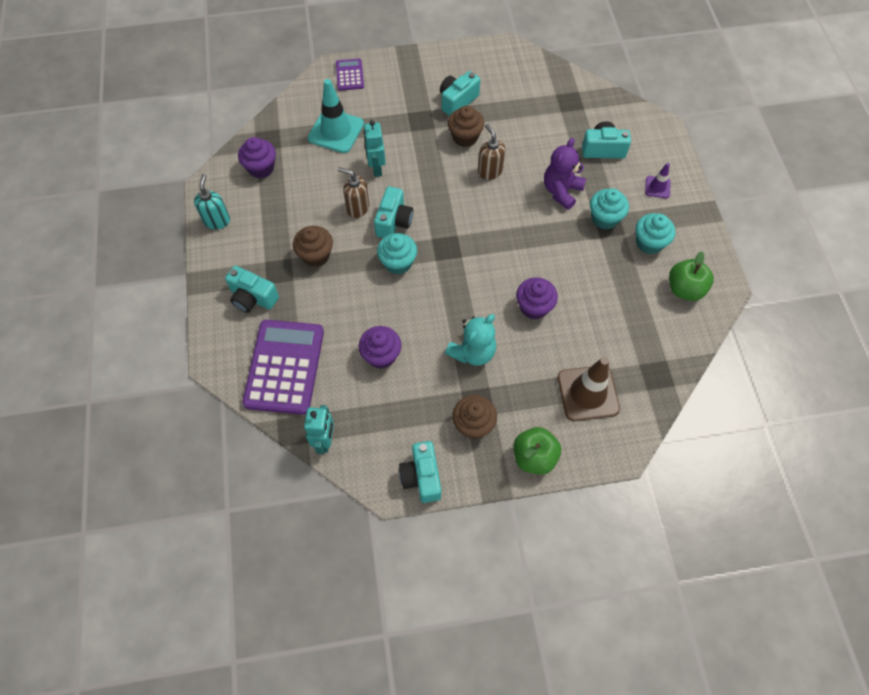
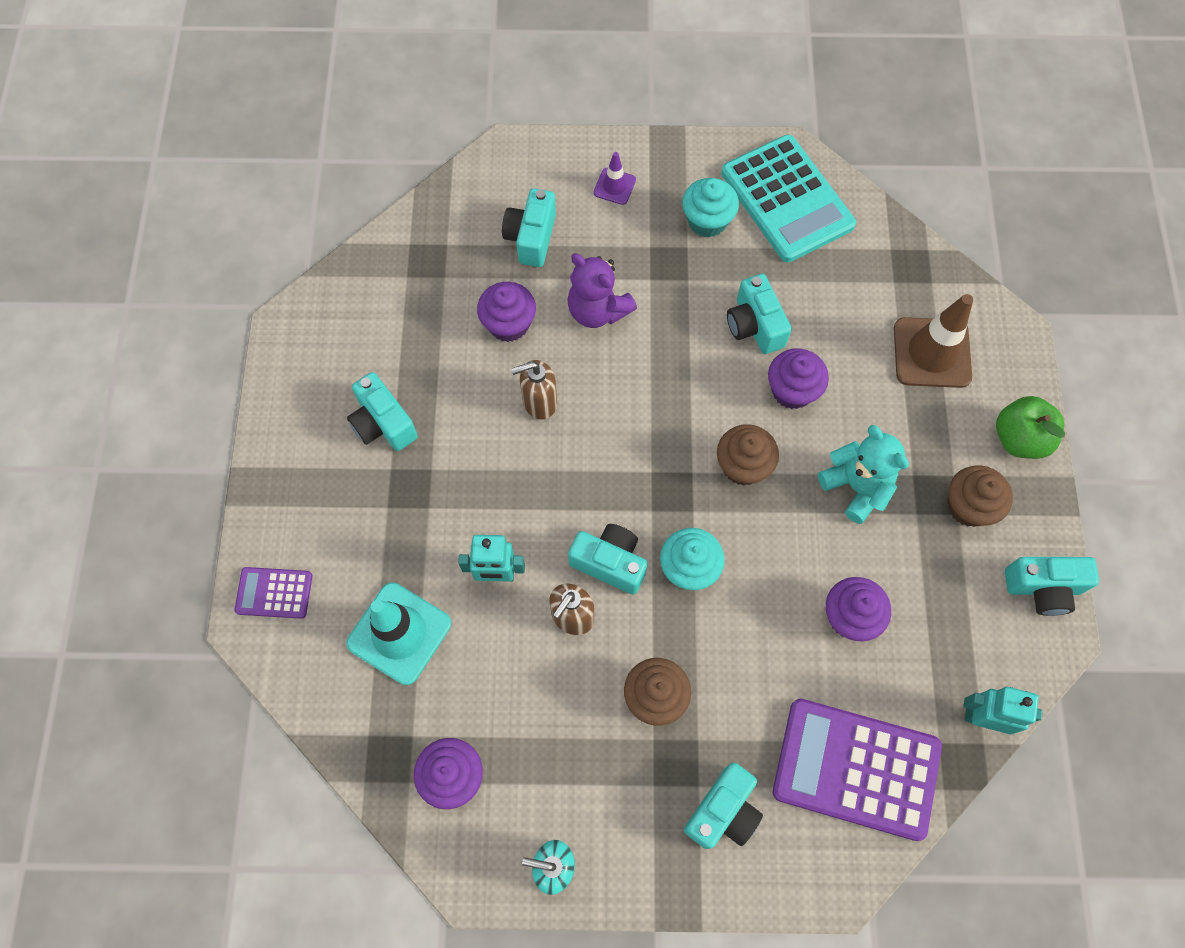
camera: 80 degrees left, 5 degrees up
brown cupcake [448,106,484,147] -> brown cupcake moved to [717,424,779,486]
turquoise cupcake [590,188,629,230] -> none
green apple [669,251,714,301] -> turquoise calculator [721,135,856,262]
none -> purple cupcake [477,282,536,342]
none -> turquoise camera [727,274,792,354]

